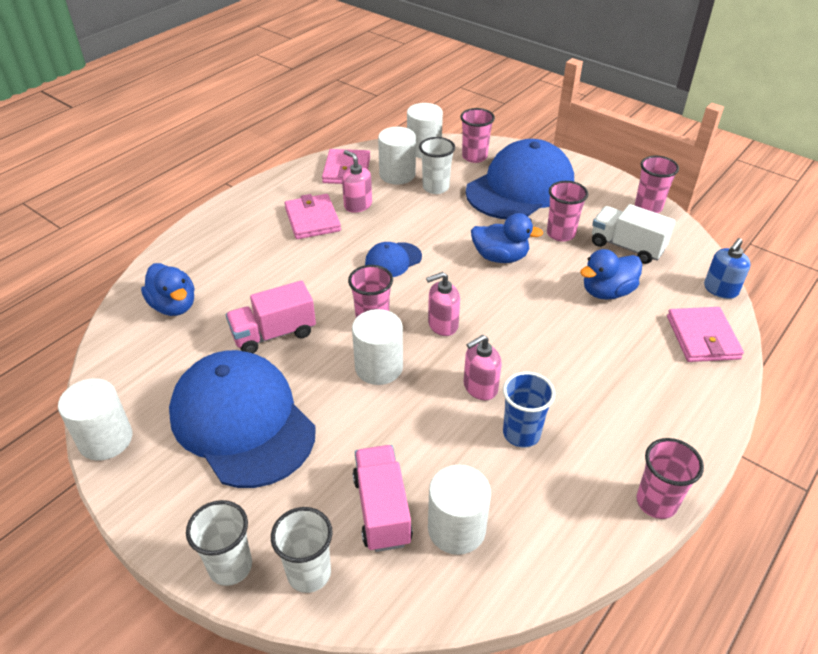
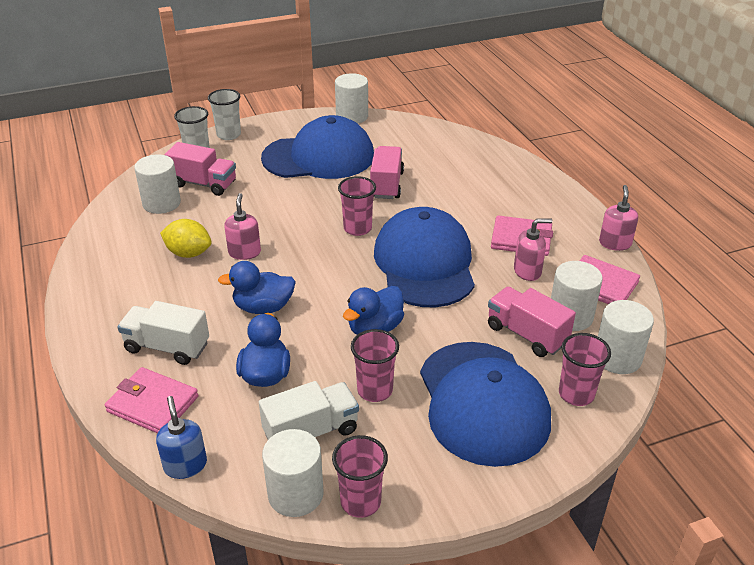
camera: 120 degrees right, 5 degrees down
blue duck [141,263,194,316] -> blue duck moved to [218,261,296,314]
white cylinder [352,309,403,385] -> white cylinder moved to [262,429,324,517]
blue cap [365,242,422,277] -> blue cap [374,207,475,307], size x2.24
white cup [419,137,455,194] -> pink truck [488,287,576,357]
pink soap dispenser [426,272,460,336] -> pink soap dispenser moved to [599,185,638,251]
blue cup [503,371,555,448] -> yellow lemon [160,219,211,258]
pink cup [636,438,704,519] -> none
none -> white truck [117,301,209,365]

